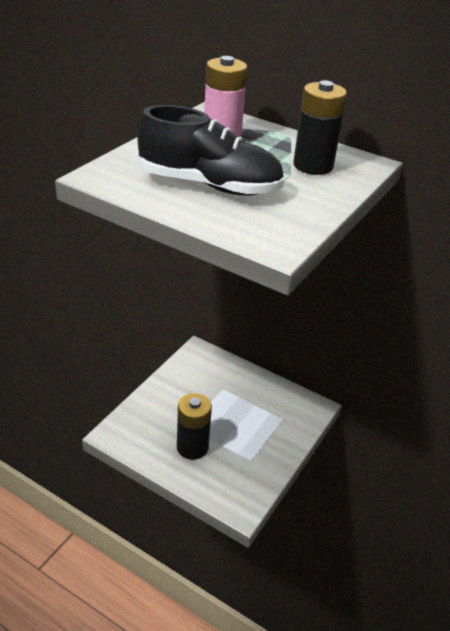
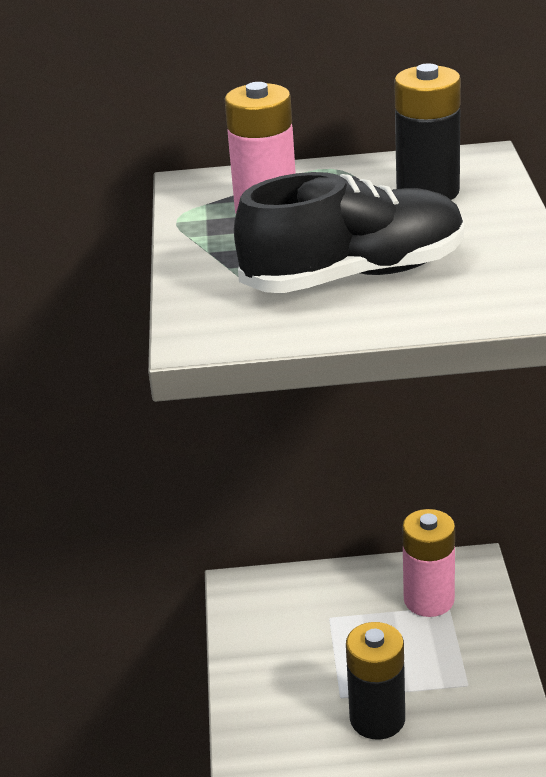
camera: 30 degrees left, 5 degrees down
none -> pink battery [402,509,455,617]

